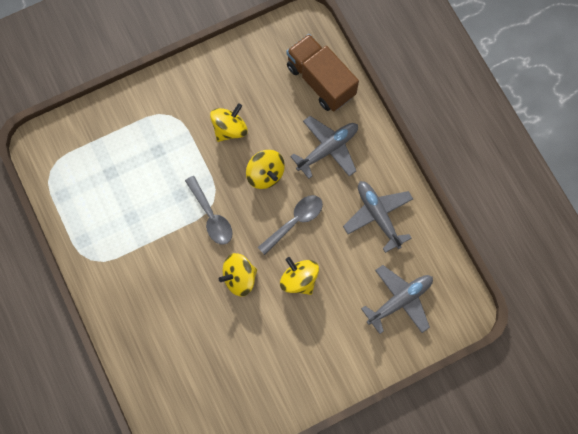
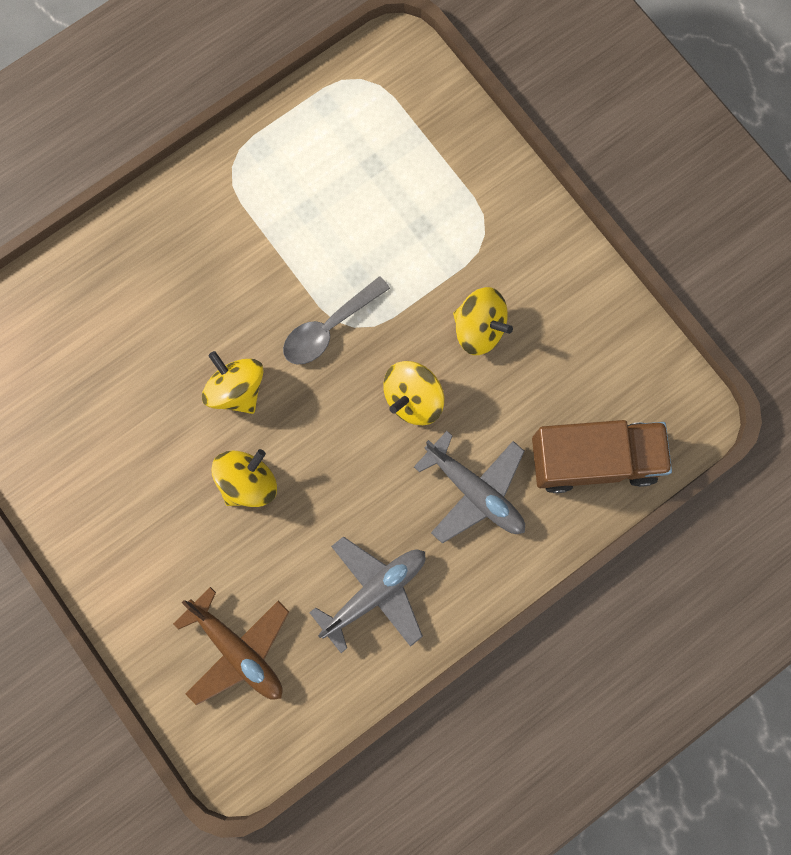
camera: 80 degrees right, 5 degrees up
grey spoon [258,195,323,255] -> none
brown truck [286,34,359,112] -> brown truck turned 45 degrees clockwise [532,420,672,493]
grey plane [361,265,433,334] -> brown plane [173,587,289,705]

